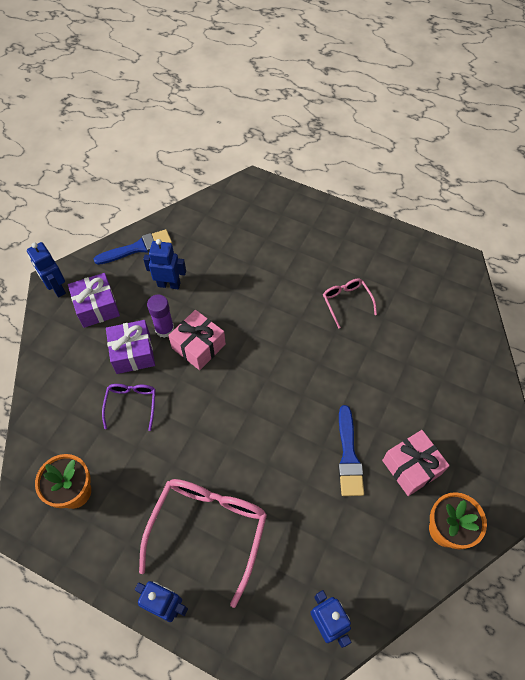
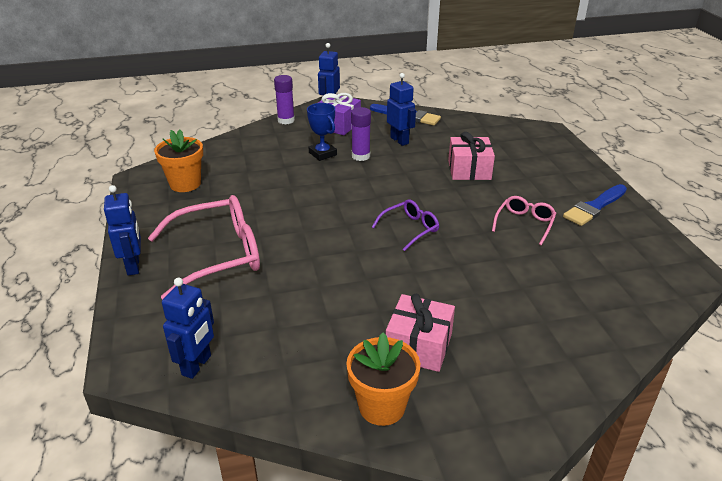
camera: 50 degrees right, 25 degrees down
purple glasses [102,384,156,431] -> purple glasses moved to [372,199,439,251]
purple gift [106,320,155,374] -> blue trophy [307,103,337,161]
pink gift [168,310,226,370] -> pink gift moved to [448,132,495,180]
blue brush [338,405,364,496] -> blue brush moved to [563,184,627,226]
none -> purple glue stick [274,75,295,124]

